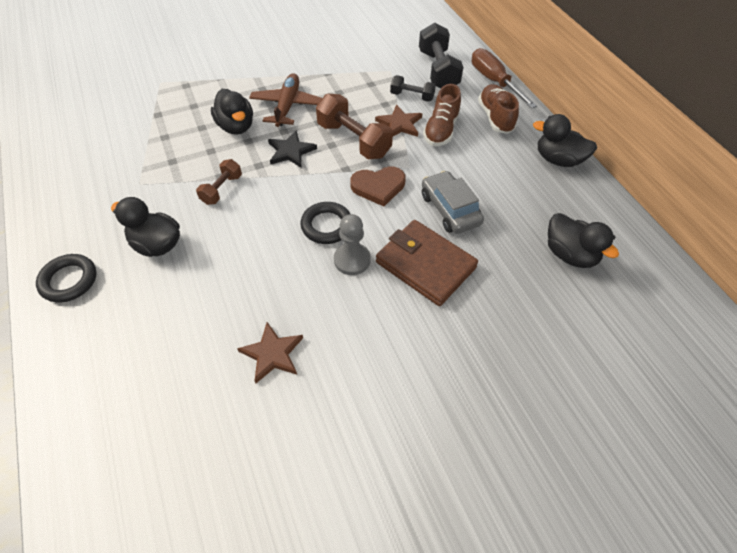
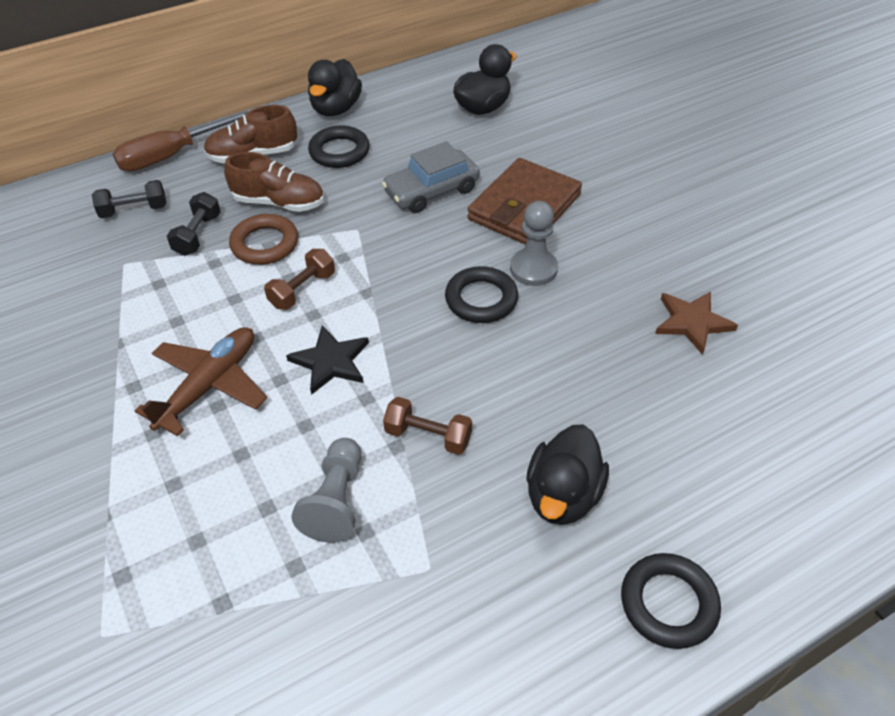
camera: 95 degrees left, 5 degrees down
black duck [211,89,253,135] -> none
brown plane [249,73,322,127] -> brown plane turned 120 degrees clockwise [135,327,267,436]
brown dumbbell [316,94,393,159] -> brown dumbbell [264,249,335,310], size x0.57
brown heart [350,166,406,206] -> none
brown star [375,104,422,137] -> brown ring [229,214,298,265]
black dumbbell [419,23,464,88] -> black dumbbell [92,180,167,218], size x0.57
none -> grey pawn [291,438,362,543]
none -> black ring [308,125,370,168]

